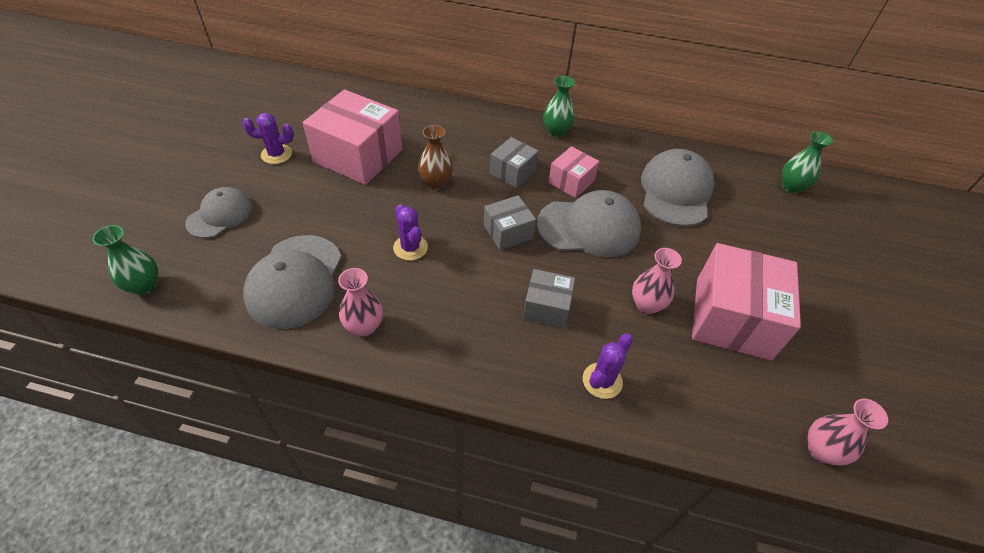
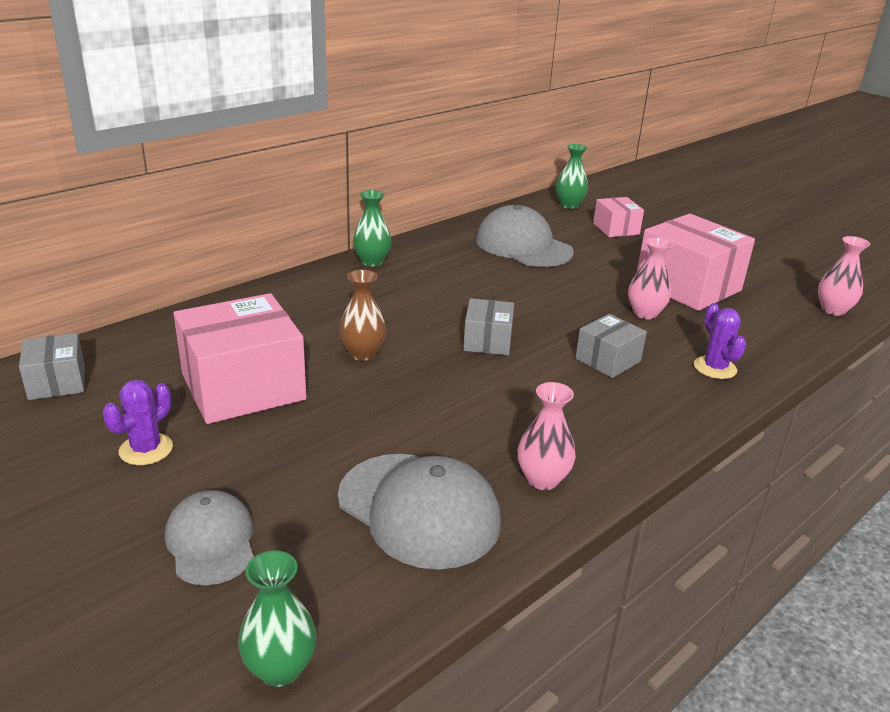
camera: 55 degrees left, 20 degrees down
purple cactus [393,204,428,261] -> none
grey box [490,137,539,188] -> grey box moved to [19,333,85,400]
grey cap [537,190,641,257] -> none
pink box [548,146,599,198] -> pink box moved to [593,197,644,237]

